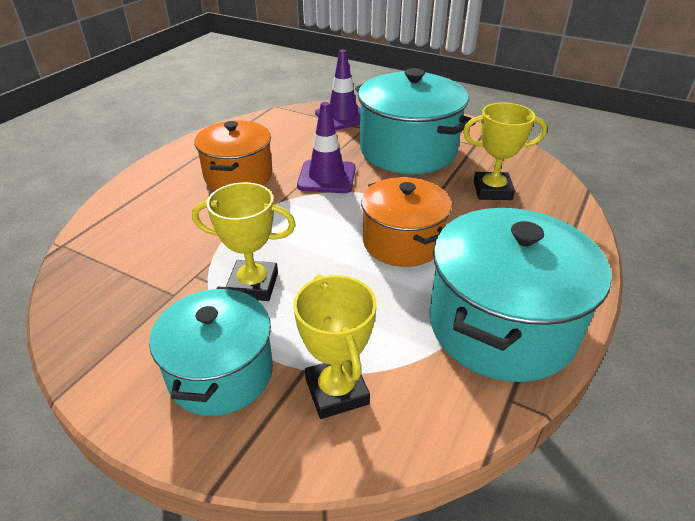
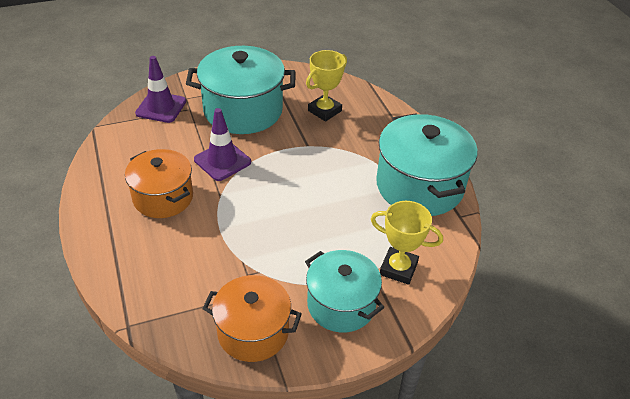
camera: 50 degrees left, 5 degrees up
yellow trophy [192,182,296,301] -> none
orange pot [361,177,451,267] -> orange pot moved to [202,275,302,362]

